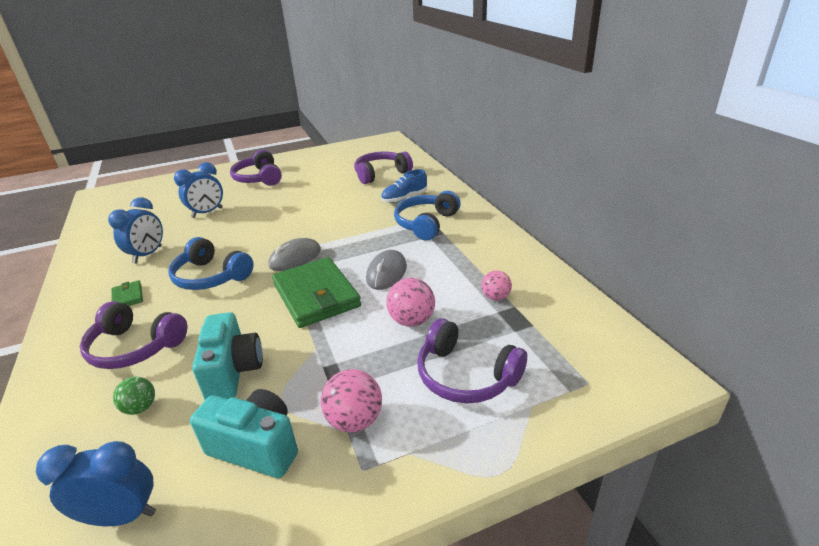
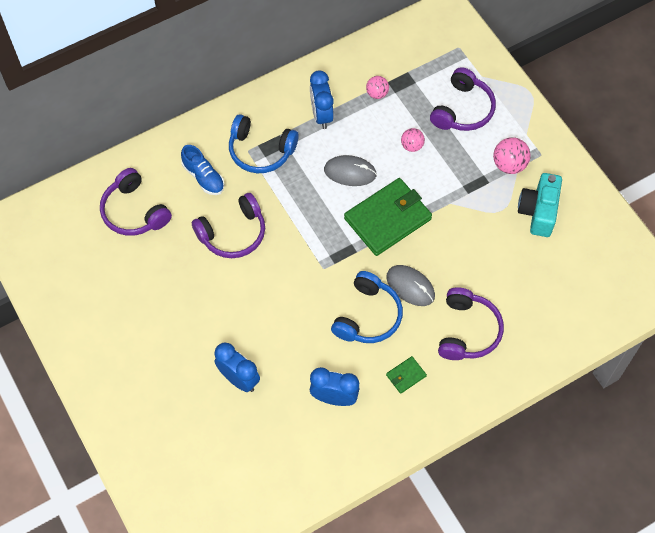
camera: 100 degrees left, 30 degrees up
blue clock [36,441,156,526] -> blue clock moved to [310,70,334,129]
green ball [113,377,155,415] -> none
turquoise camera [192,312,263,400] -> none
purple headphones [230,150,282,186] -> purple headphones moved to [191,193,265,258]
grey mouse [268,238,321,271] -> grey mouse moved to [386,265,435,306]
pink ball [386,278,435,327] -> pink ball [401,128,425,152], size x0.65

